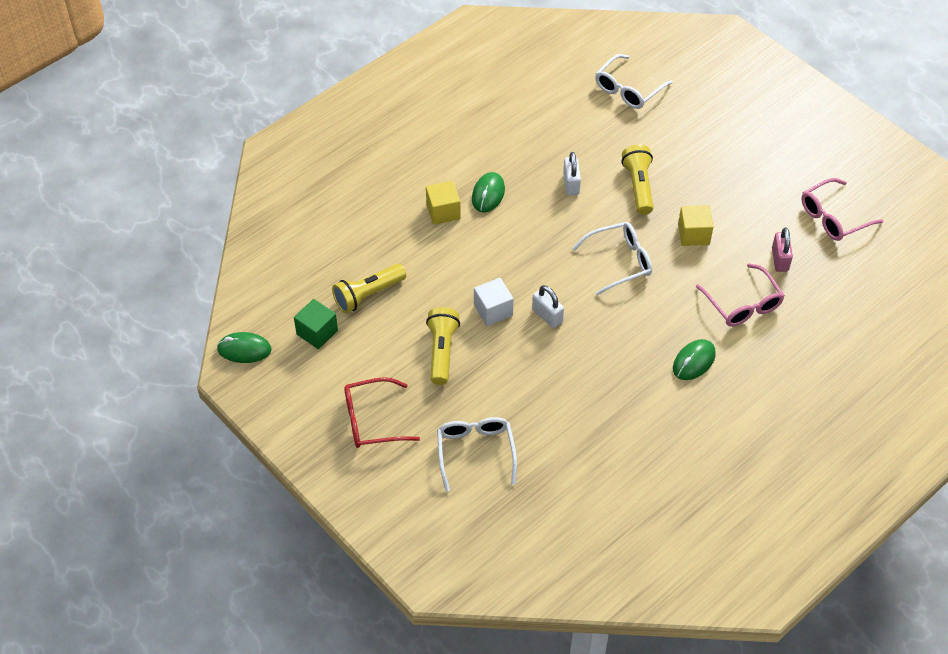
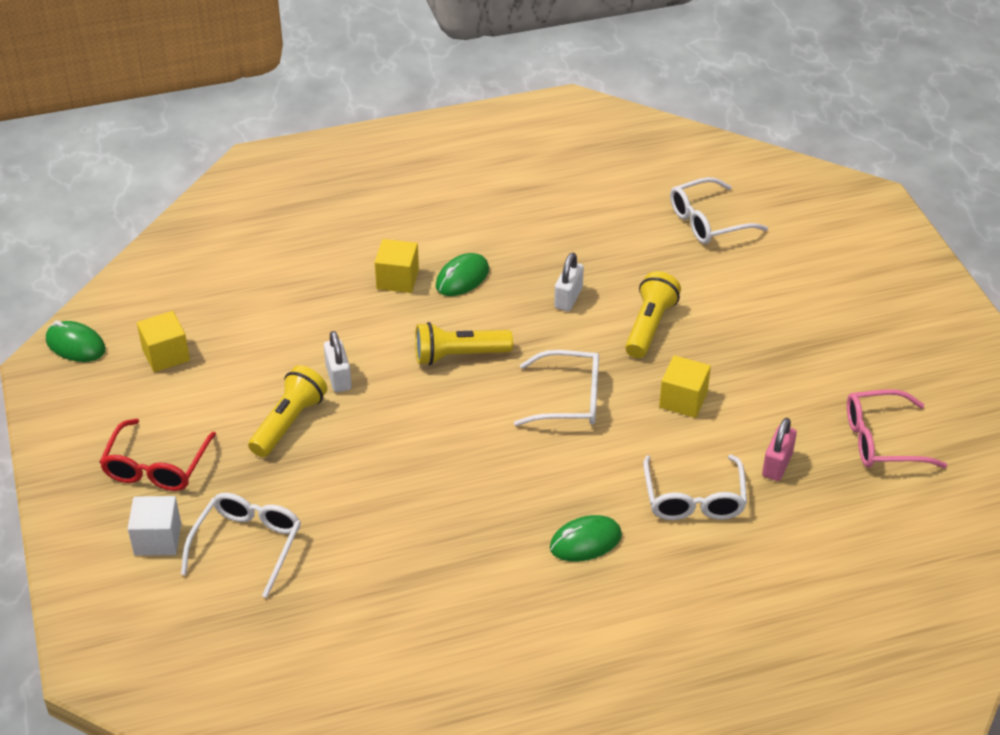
camera: 25 degrees right, 10 degrees down
green cube [294,299,338,349] -> yellow cube [137,311,190,372]
yellow flashlight [332,264,406,313] -> yellow flashlight moved to [415,322,513,365]
red glasses [344,377,420,448] -> red glasses turned 90 degrees counterclockwise [99,419,216,491]
white cube [474,278,514,326] -> white cube moved to [128,496,181,556]
white padlock [532,285,564,328] -> white padlock moved to [324,331,352,392]
pink glasses [696,263,785,327] -> white glasses [643,454,747,520]

